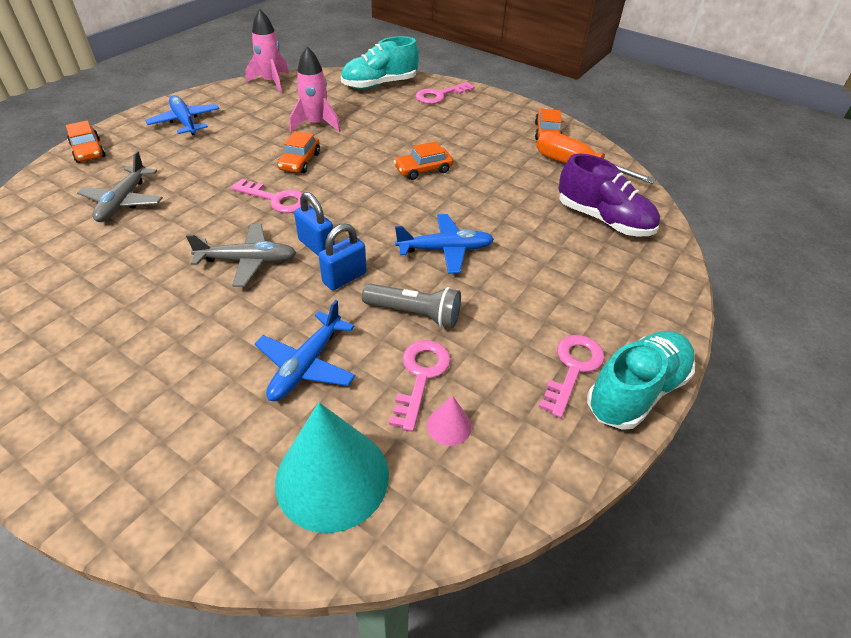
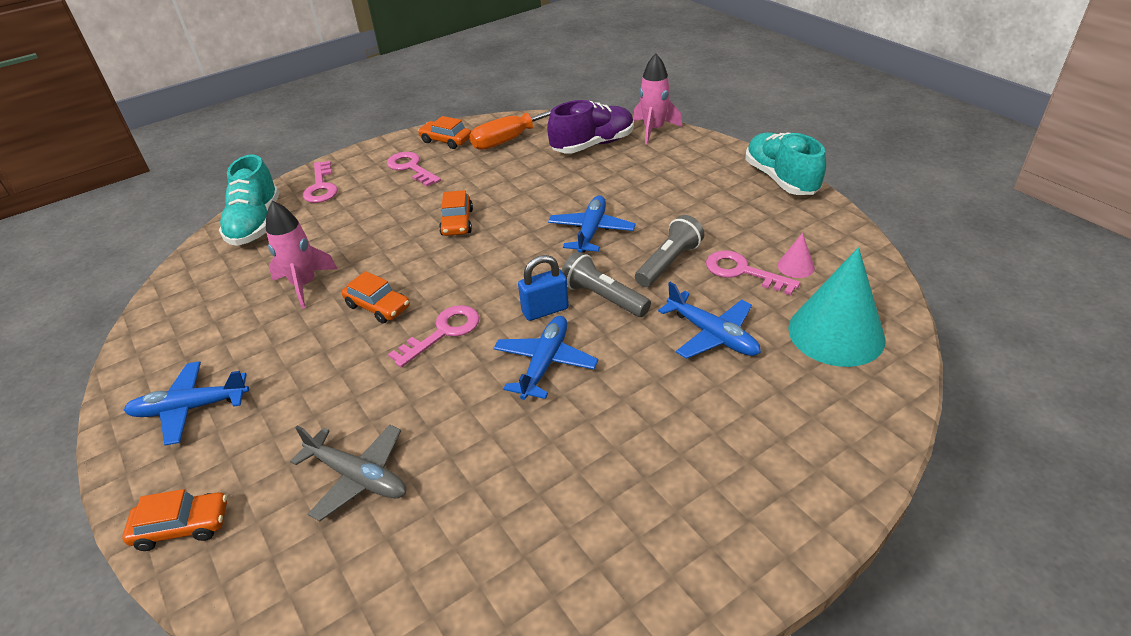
camera: 65 degrees left, 5 degrees down
grey plane [186,224,297,287] -> blue plane [493,316,598,400]
pink rocket [245,9,289,93] -> pink rocket moved to [633,54,682,145]
blue padlock [319,224,367,290] -> grey flashlight [562,252,651,317]
pink key [538,335,605,418] -> pink key moved to [387,152,441,187]

